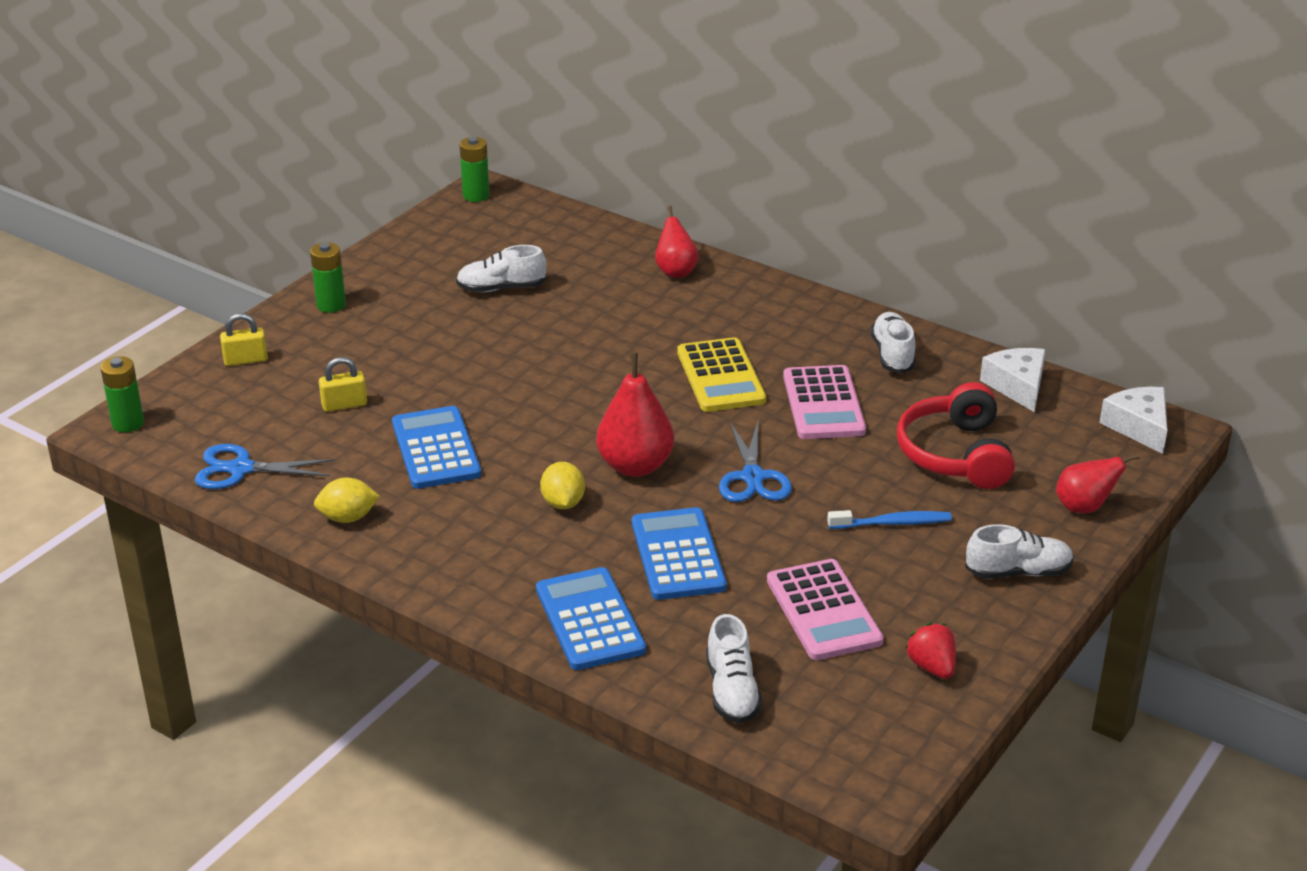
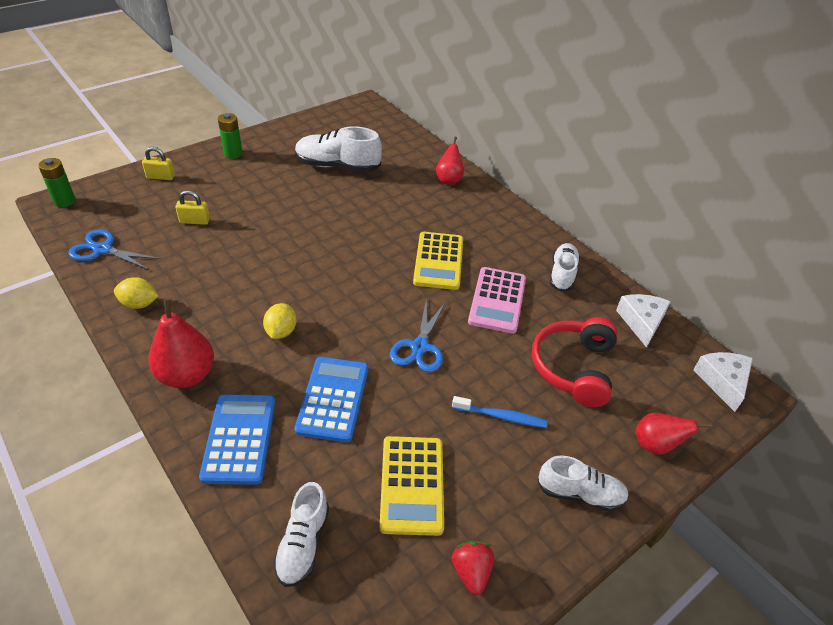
camera: 15 degrees right, 10 degrees up
blue calculator [392,406,481,489] -> none
white shoe [456,245,546,292] -> white shoe [295,126,382,172], size x1.55
green battery [459,137,489,202] -> none
red pear [596,352,674,477] -> red pear moved to [148,298,214,388]
pink calculator [767,559,884,660] -> yellow calculator [380,436,444,536]

